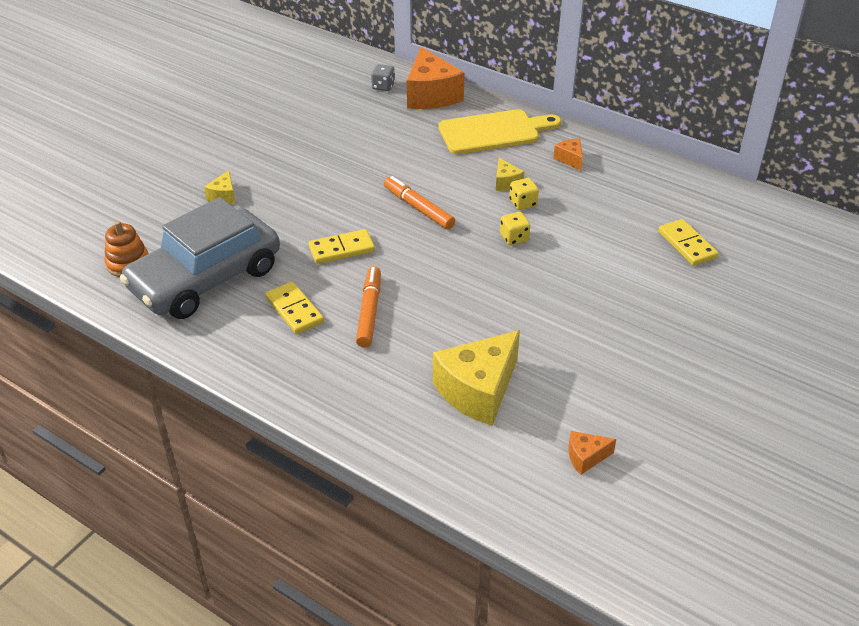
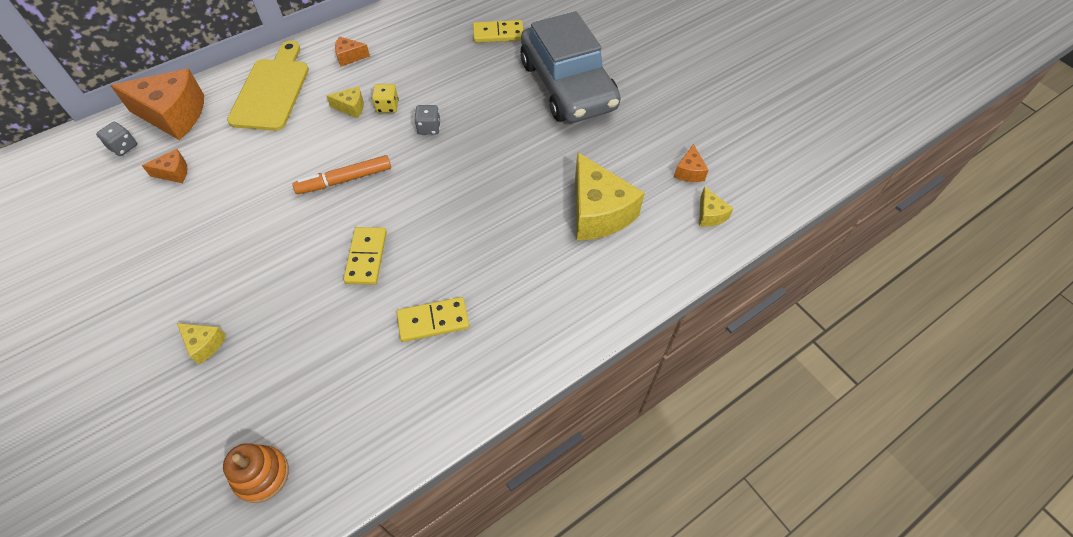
camera: 70 degrees left, 15 degrees up
grey car [120,197,280,319] -> grey car moved to [521,11,621,123]
orange marker [356,266,381,347] -> none
yellow dice [500,212,530,245] -> grey dice [414,105,440,135]
none -> orange cheese [141,149,187,183]
none -> yellow cheese [699,186,734,227]

